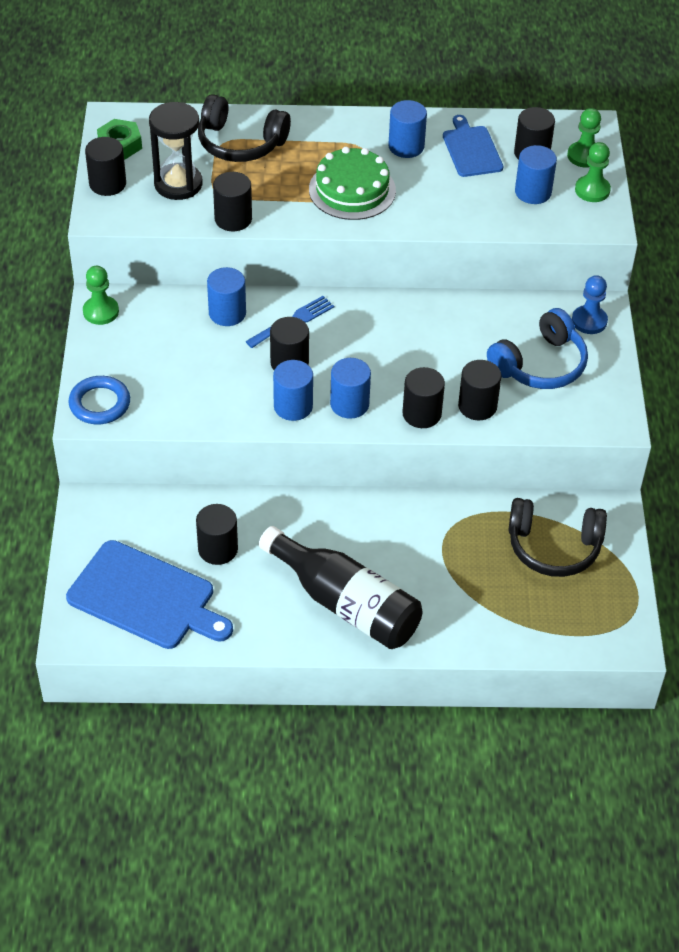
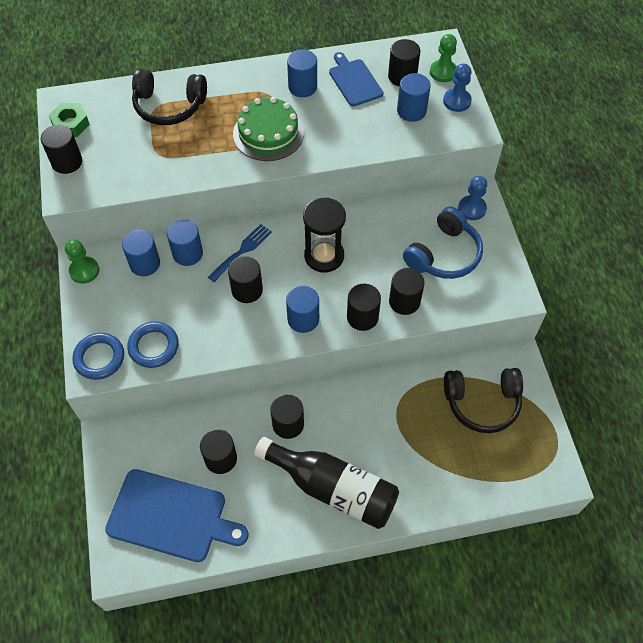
camera: 10 degrees left, 10 degrees up
black hourglass [149,102,202,200] -> black hourglass moved to [303,197,346,272]
black cylinder [213,172,252,231] -> black cylinder moved to [270,394,304,439]
blue cylinder [273,360,313,421] -> blue cylinder moved to [122,230,160,276]
green pawn [575,142,611,202] -> blue pawn [443,63,472,112]
none -> blue ring [127,321,179,368]

